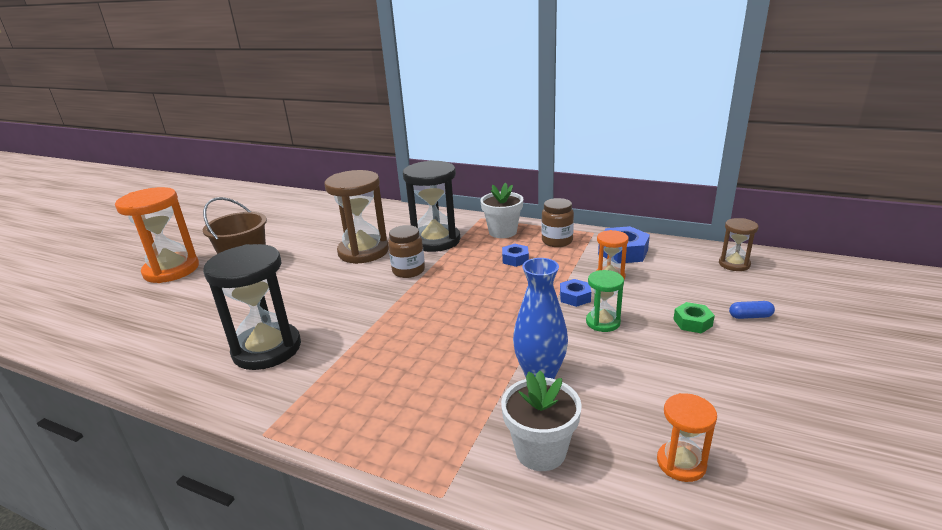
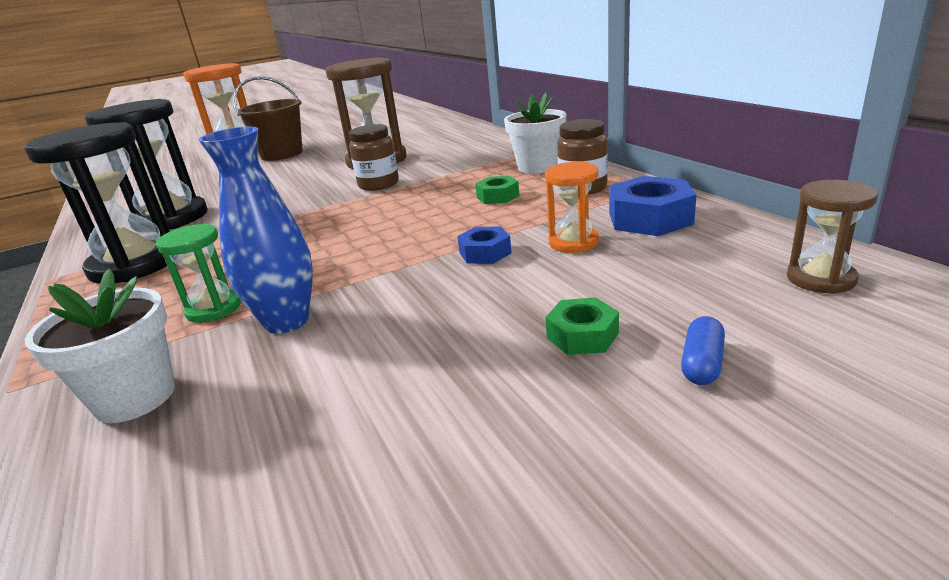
camera: 40 degrees right, 0 degrees up
black hourglass [403,160,460,252] -> black hourglass moved to [24,122,170,284]
blue nut [502,244,529,267] -> green nut [475,176,519,204]
green hourglass [586,270,624,332] -> green hourglass moved to [156,224,241,323]
orange hourglass [657,393,717,482] -> none
blue capsule [729,301,775,319] -> blue capsule turned 75 degrees clockwise [681,316,725,385]

